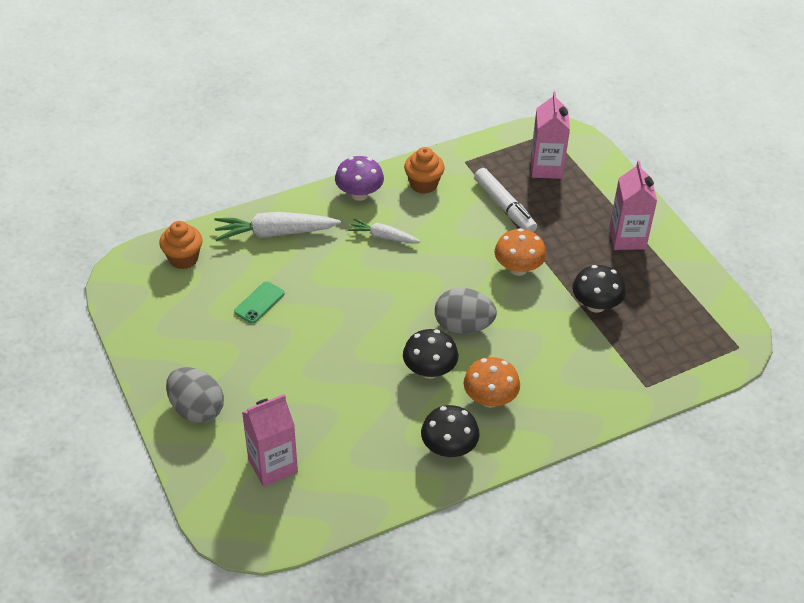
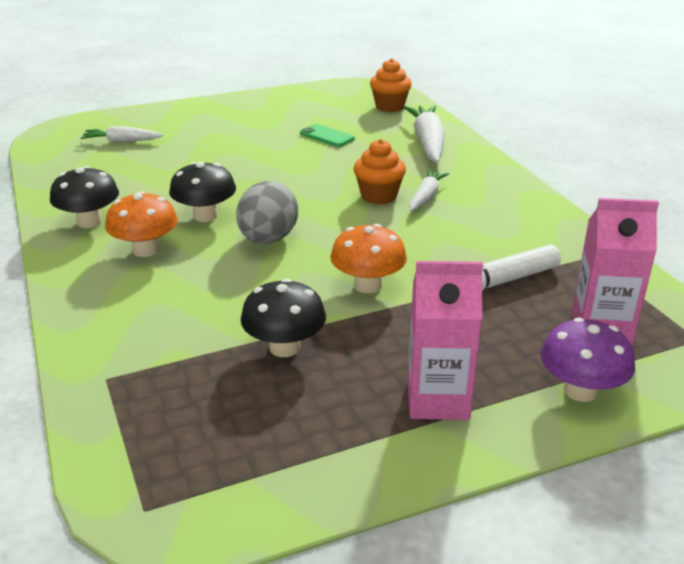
camera: 95 degrees right, 15 degrees down
grey egg [166,367,224,423] -> none
pink carton [242,394,298,487] -> white carrot [81,126,163,143]
purple mushroom [335,156,384,201] -> purple mushroom moved to [540,318,635,402]
orange cupcake [404,147,445,194] -> orange cupcake moved to [354,139,406,205]

